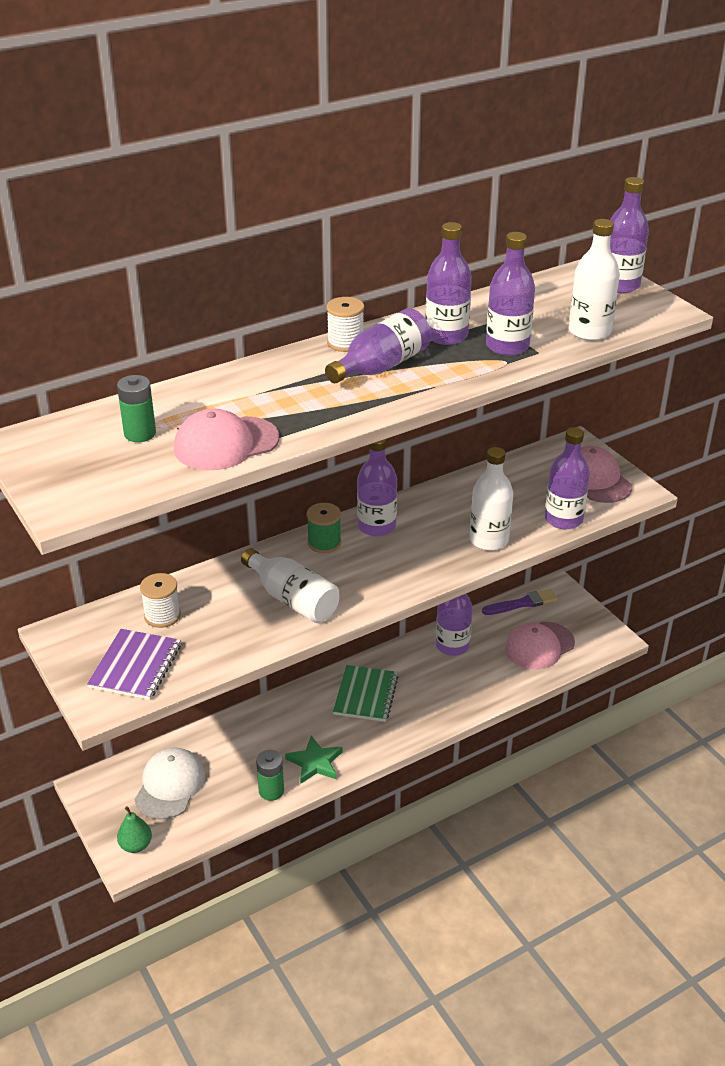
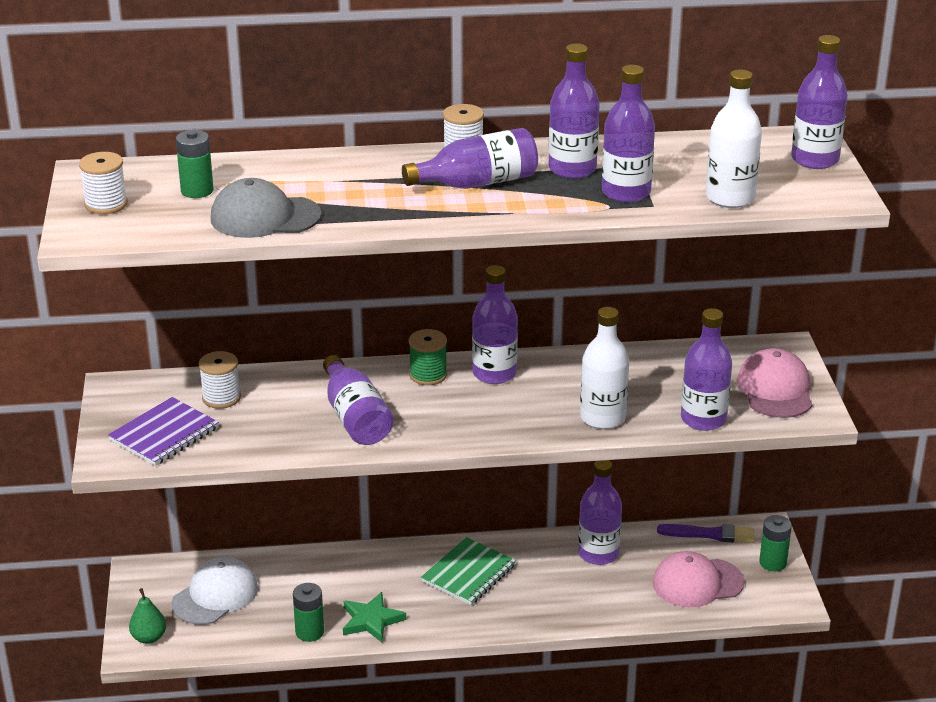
camera: 25 degrees right, 5 degrees down
pink cap [174,409,279,470] -> grey cap [211,178,322,238]
white bottle [241,548,339,623] -> purple bottle [323,355,393,445]
none -> white spool [79,152,128,214]
none -> green battery [759,515,792,571]

